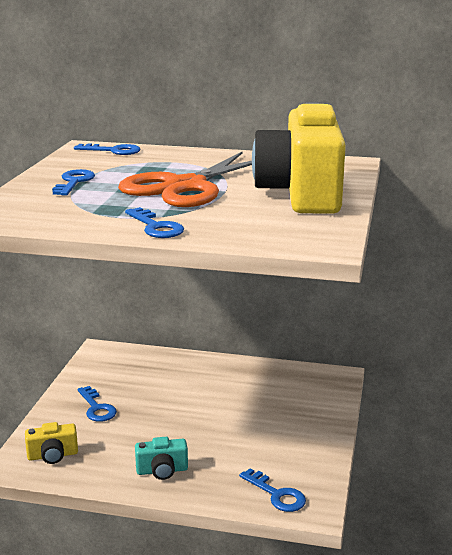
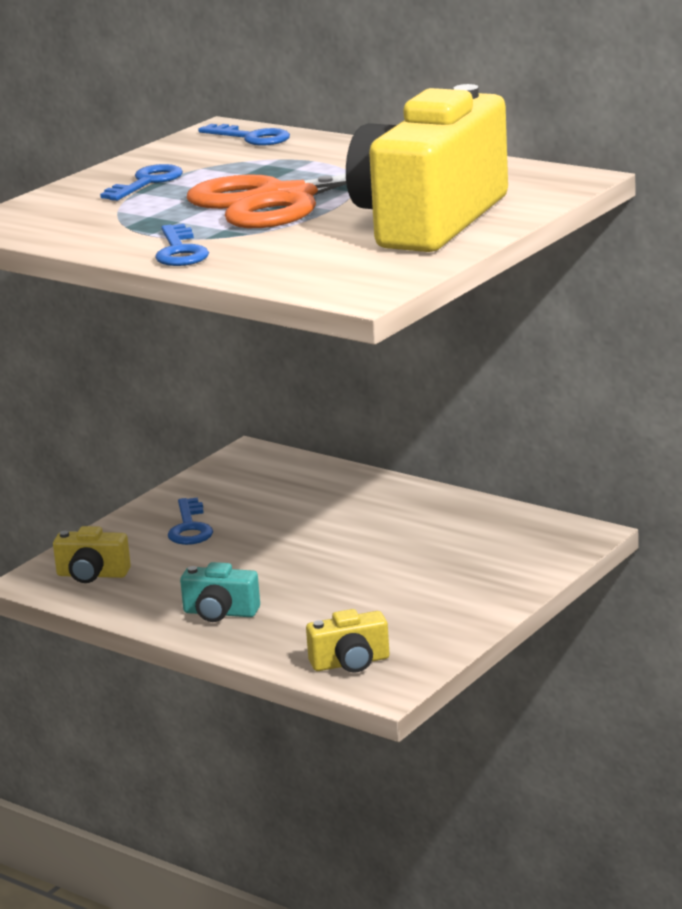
camera: 25 degrees right, 0 degrees up
blue key [239,468,306,512] -> yellow camera [306,609,389,673]

